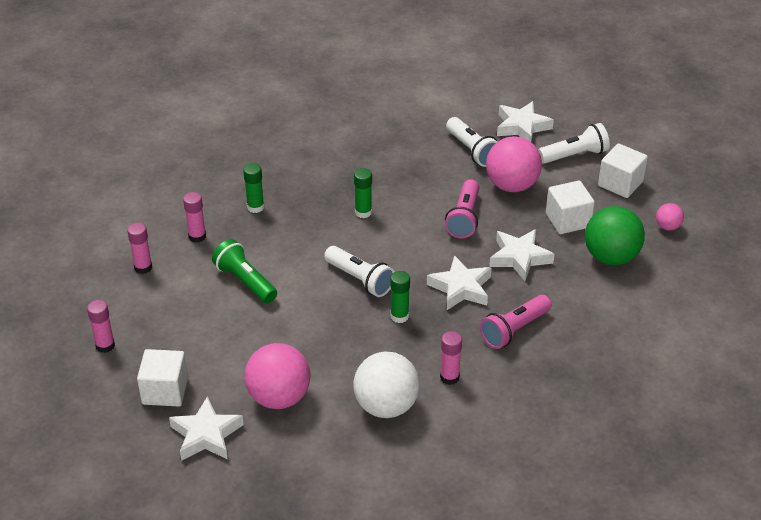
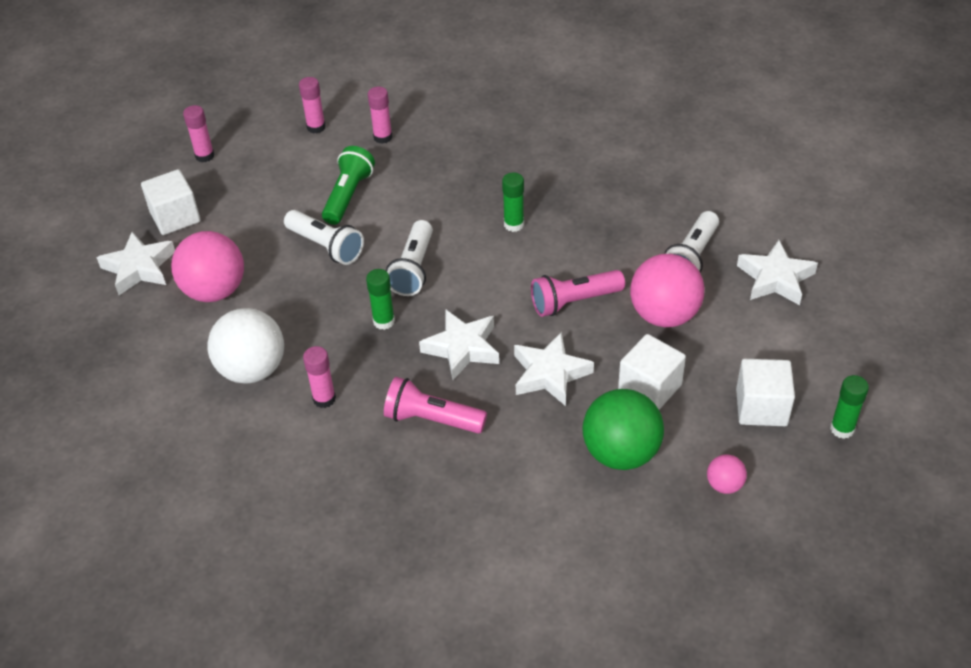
camera: 60 degrees right, 5 degrees up
green glue stick [243,163,264,213] -> green glue stick moved to [830,375,869,439]
white flashlight [538,123,610,164] -> white flashlight moved to [284,210,364,265]

